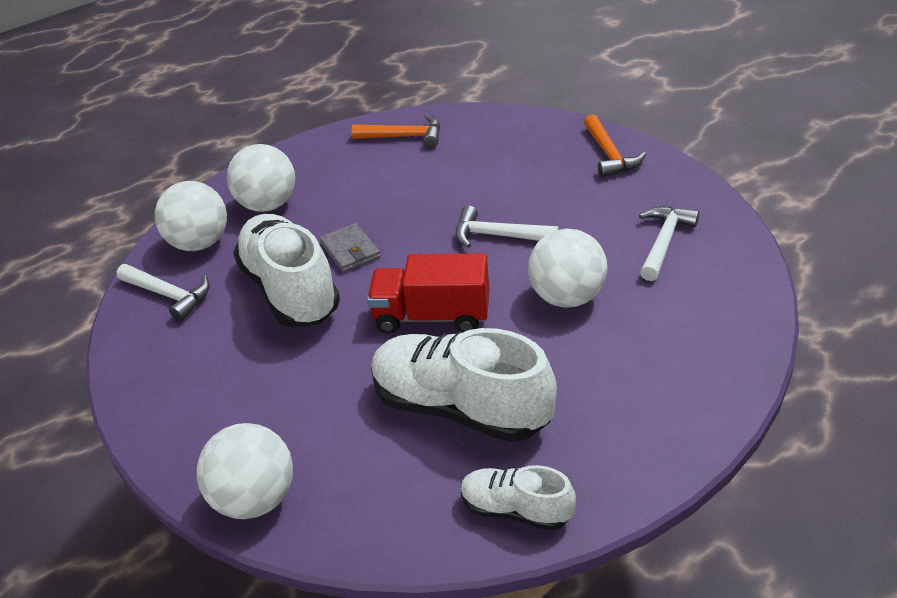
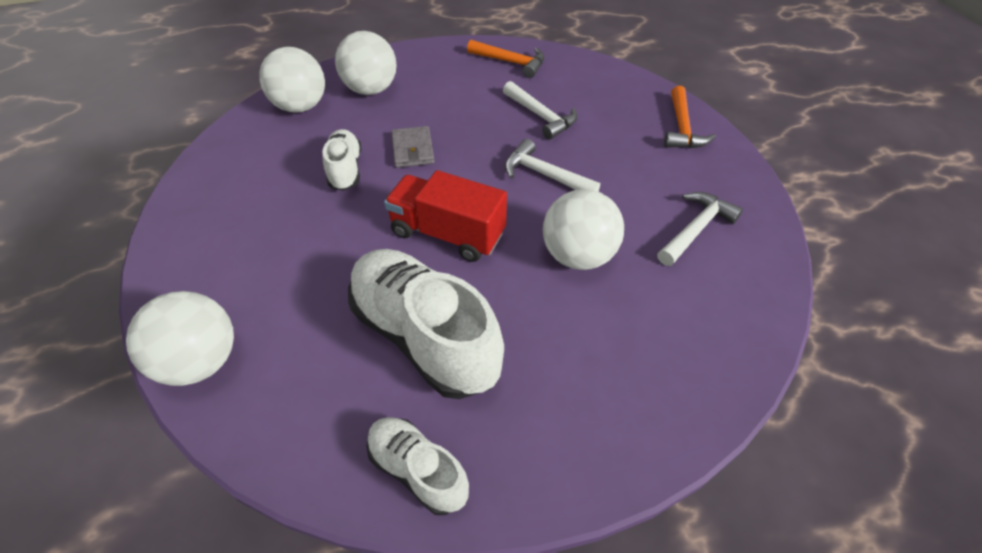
camera: 15 degrees right, 10 degrees up
white hammer [116,264,210,321] -> white hammer moved to [503,81,578,140]
white shoe [233,214,340,328] -> white shoe [322,129,361,191], size x0.54

